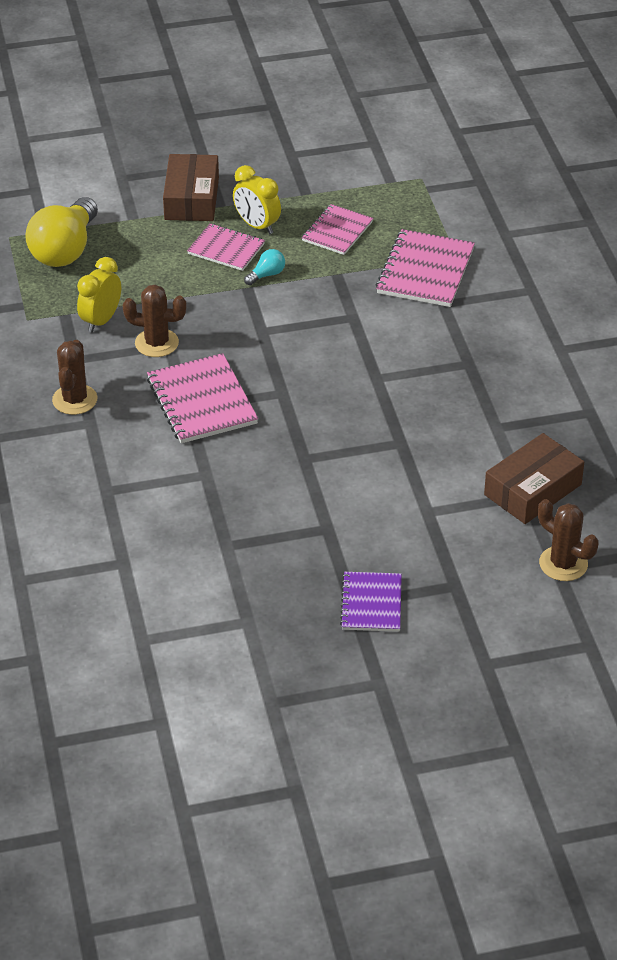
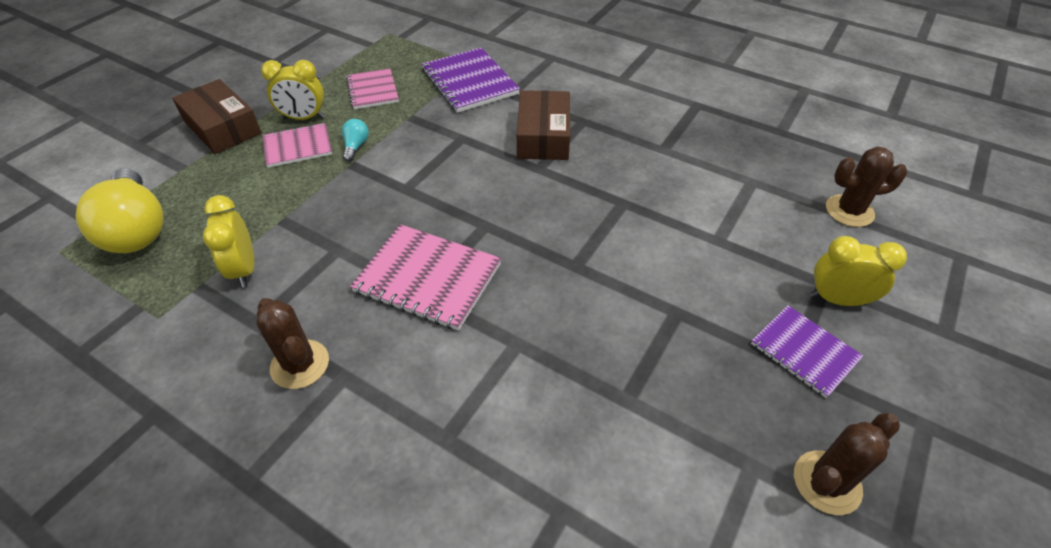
camera: 45 degrees left, 5 degrees up
brown cactus [123,284,187,357] -> brown cactus moved to [794,413,900,515]
pink notebook [376,229,475,307] -> purple notebook [421,48,520,113]
brown box [484,433,584,524] -> brown box moved to [517,90,570,160]
none -> yellow clock [810,236,907,306]

